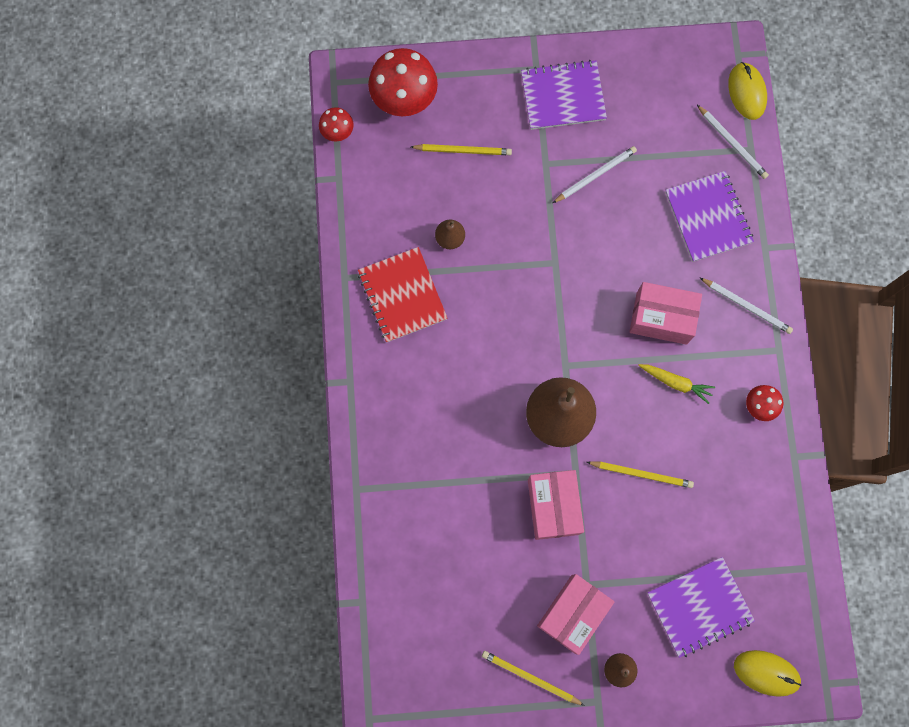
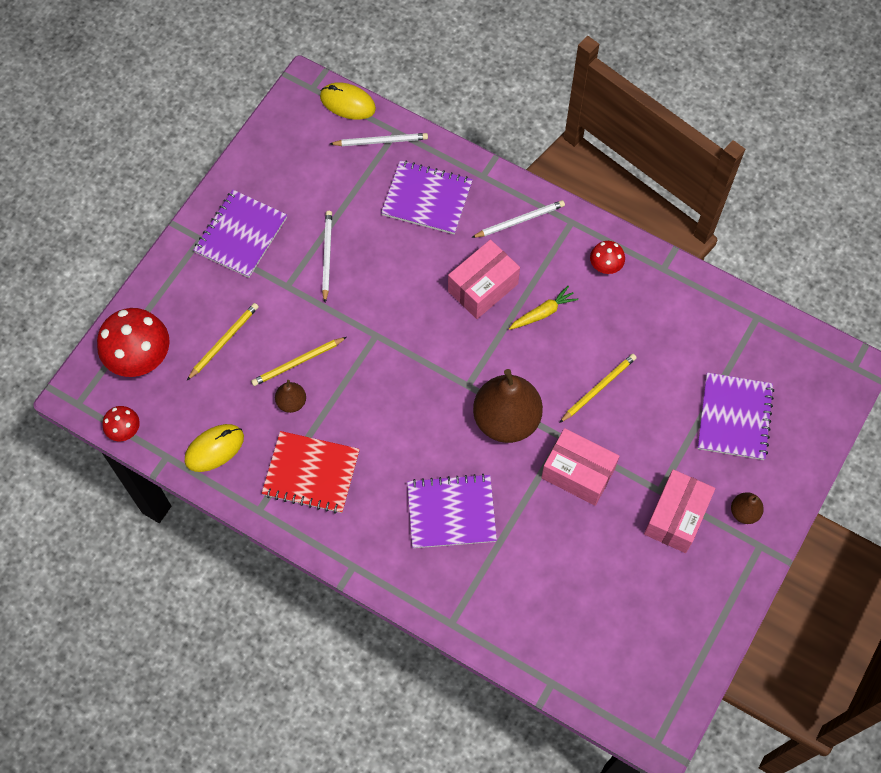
camera: 55 degrees left, 10 degrees down
yellow pencil [482,651,585,706] -> yellow pencil moved to [251,337,347,386]
pink box [537,574,615,655] -> pink box turned 45 degrees clockwise [644,469,715,553]
yellow mouse [734,650,801,697] -> yellow mouse moved to [185,424,244,472]
none -> purple notebook [407,474,497,548]

